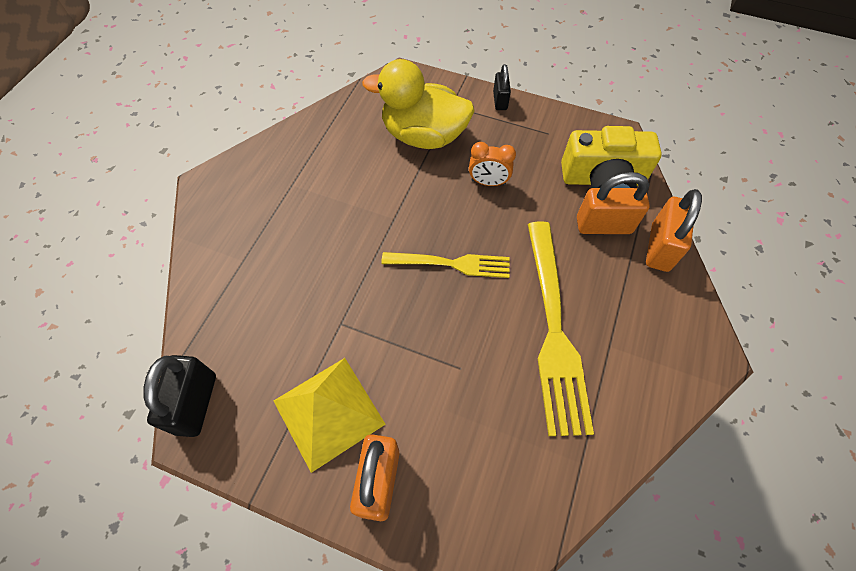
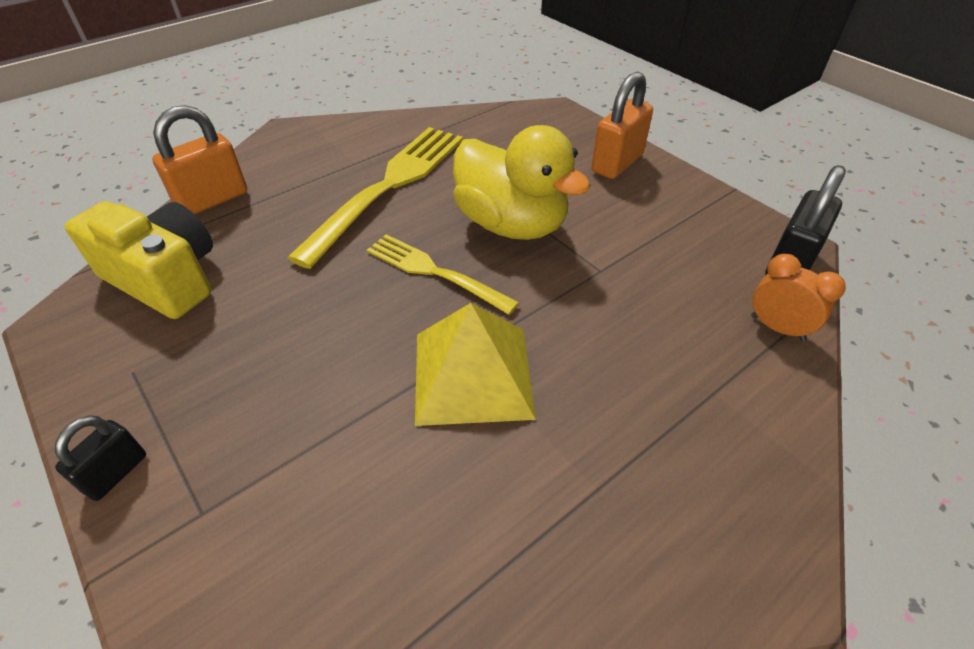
camera: 150 degrees left, 15 degrees down
yellow pyramid [274,358,385,473] -> yellow pyramid moved to [415,303,536,426]
yellow duck [362,59,474,149] -> yellow duck moved to [453,125,591,240]
orange clock [469,142,516,186] -> orange clock moved to [751,254,846,341]
orange padlock [577,172,650,234] -> none

